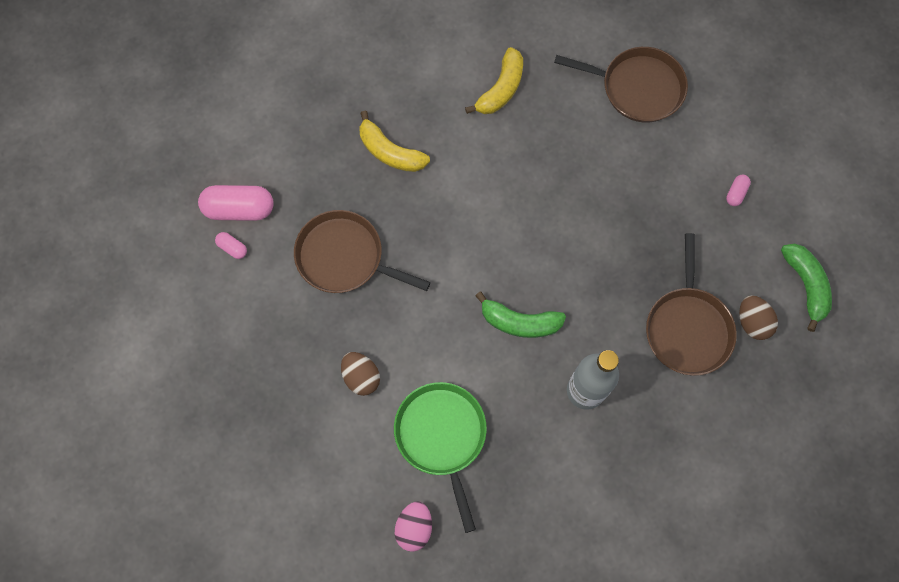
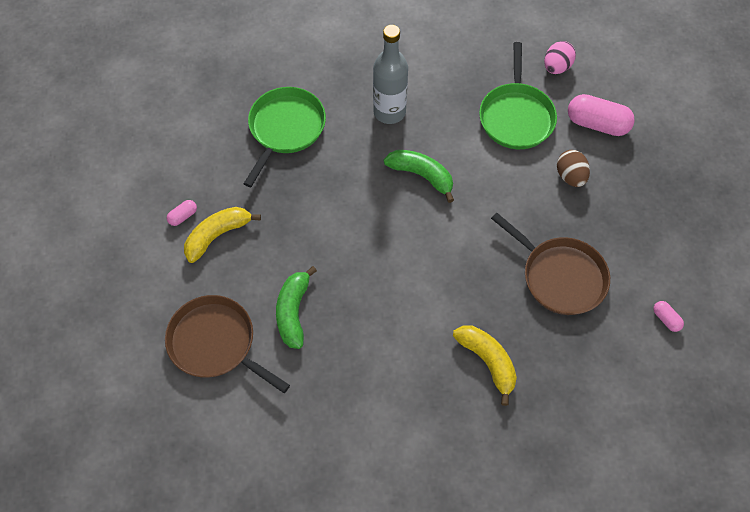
camera: 160 degrees left, 10 degrees down
pink capsule [198,185,274,221] -> pink capsule moved to [568,94,635,136]
yellow banana [465,47,523,114] -> yellow banana moved to [184,207,261,263]
brown pan [646,233,737,376] -> green pan [244,87,326,187]
brown egg [739,295,778,340] -> none
green banana [781,243,832,332] -> green banana moved to [276,266,317,349]

